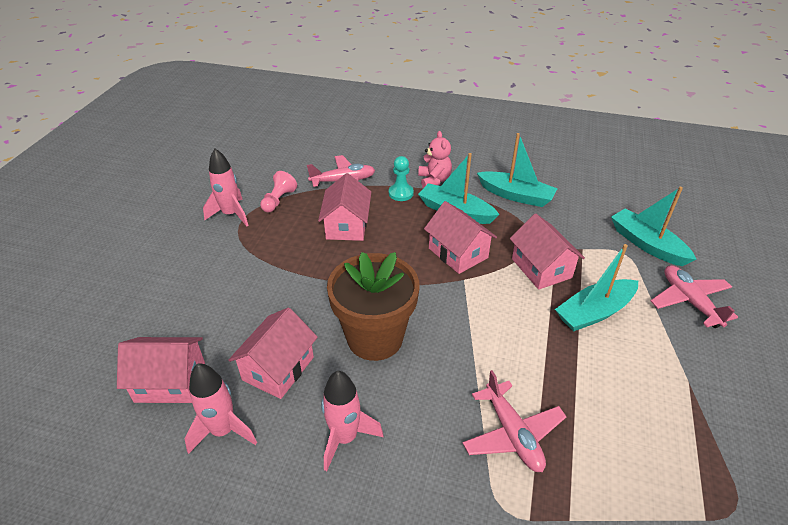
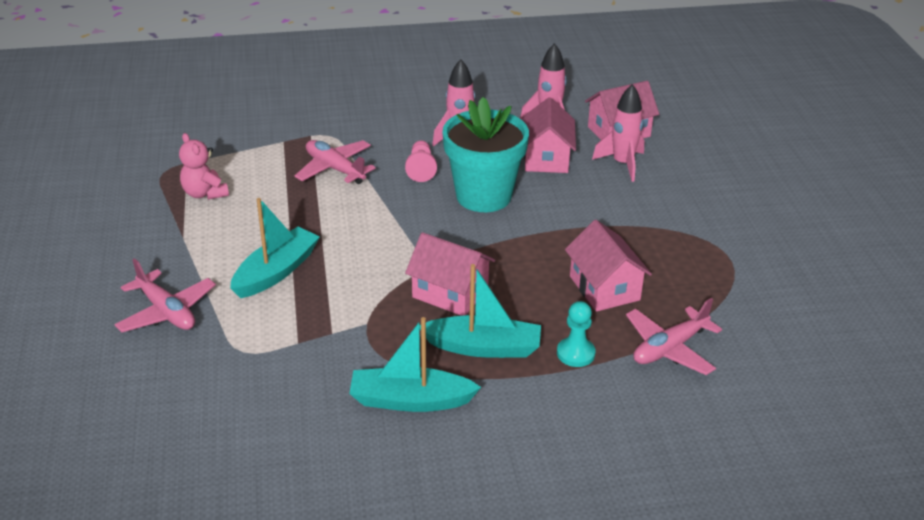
camera: 155 degrees right, 5 degrees down
pink rocket [203,149,248,226] -> pink rocket moved to [592,84,644,182]
pink pawn [260,171,297,212] -> pink pawn moved to [405,140,437,182]
brown flower pot [327,252,419,361] -> turquoise flower pot [442,97,529,212]
pink teddy bear [418,131,452,188] -> pink teddy bear moved to [179,133,229,200]
pink house [510,214,585,290] -> none
turquoise boat [611,187,697,266] -> none

